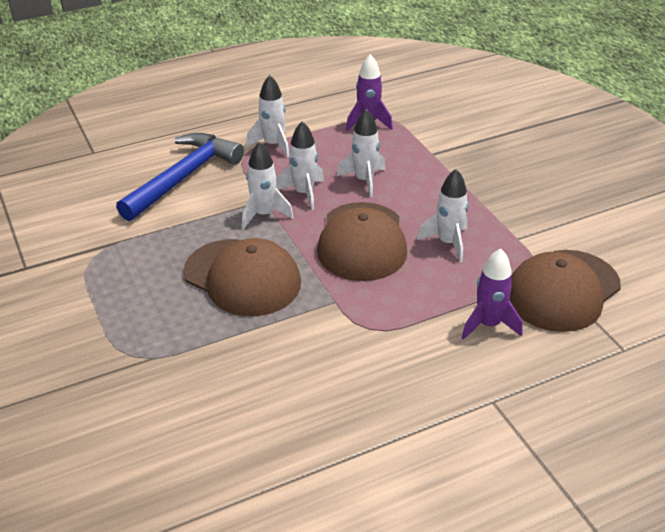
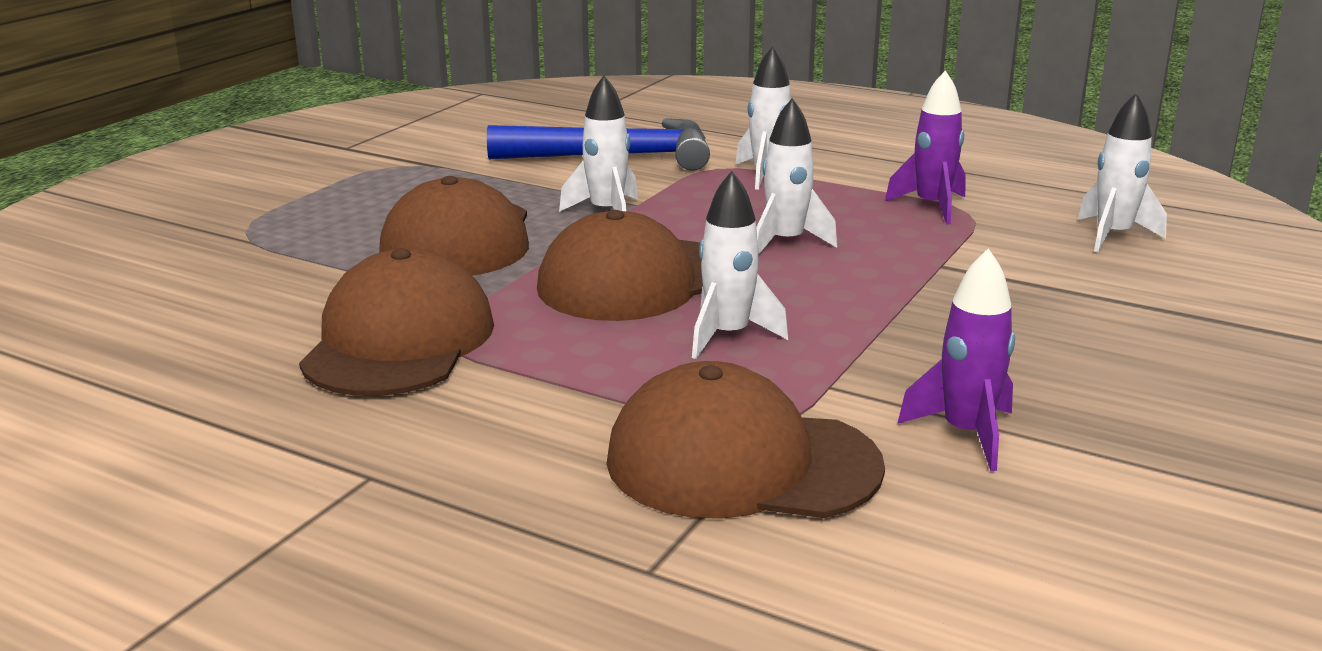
camera: 55 degrees right, 15 degrees down
white rocket [276,121,324,210] -> white rocket moved to [1077,92,1167,252]
purple rocket [462,248,523,340] -> purple rocket moved to [897,248,1015,471]
none -> brown cap [299,248,494,396]

